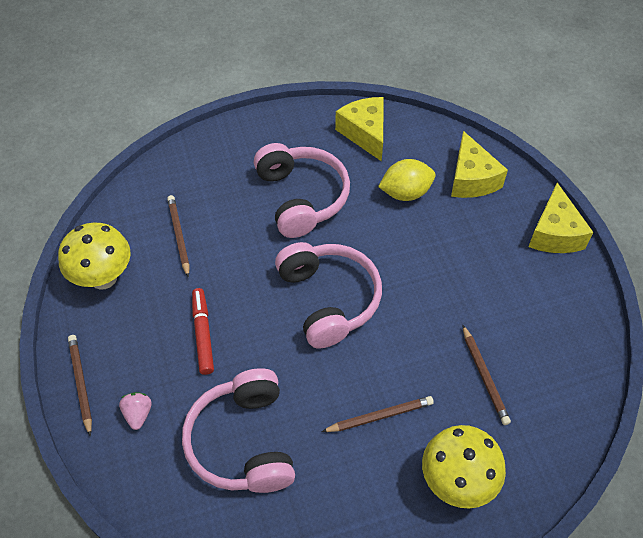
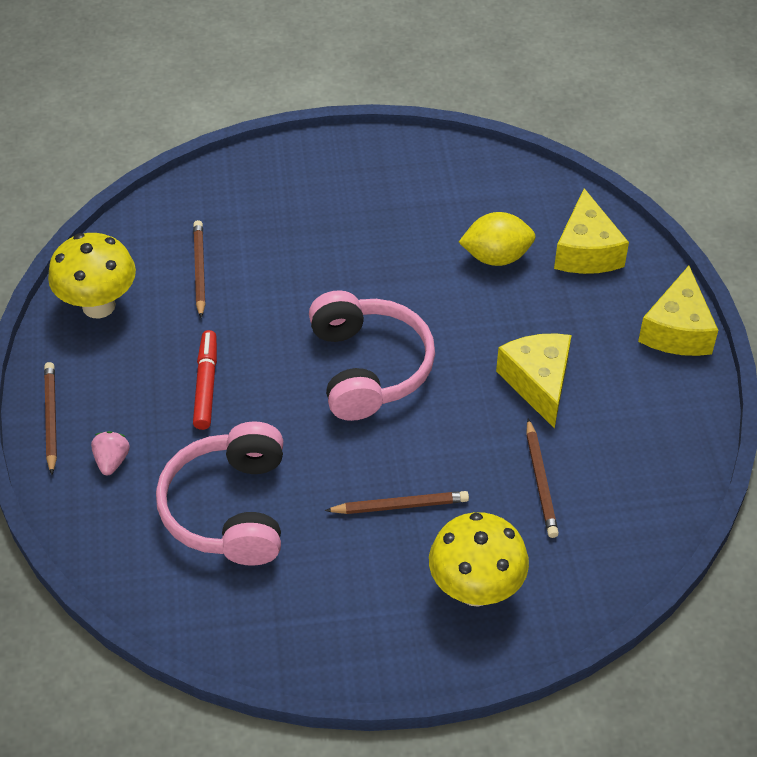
camera: 10 degrees right, 5 degrees down
pink headphones [254,143,350,238] -> none
yellow cheese [335,97,384,161] -> yellow cheese moved to [496,333,572,429]

